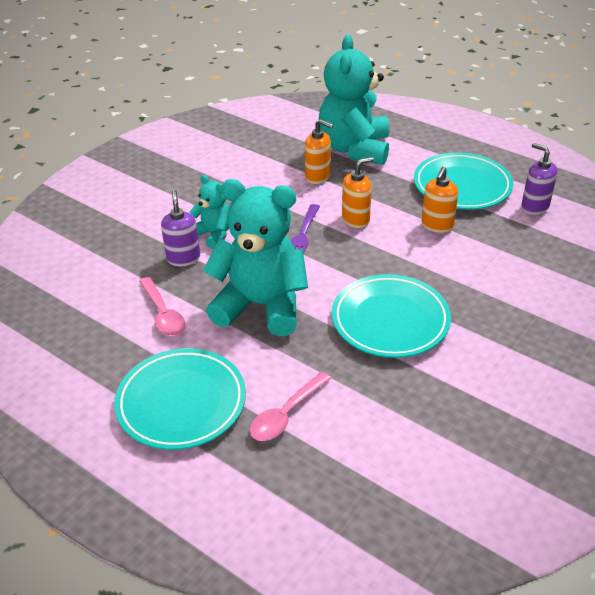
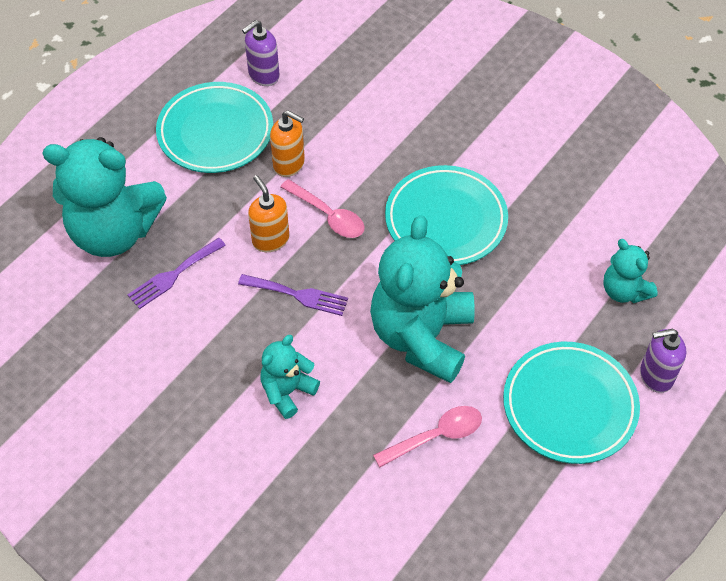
camera: 90 degrees left, 15 degrees up
purple soap dispenser [161,190,200,266] -> purple soap dispenser moved to [640,329,686,393]
pink spoon [250,372,331,441] -> pink spoon moved to [280,179,365,238]
orange soap dispenser [305,119,333,184] -> purple fork [127,238,226,309]
none -> turquoise teddy bear [603,239,658,303]

